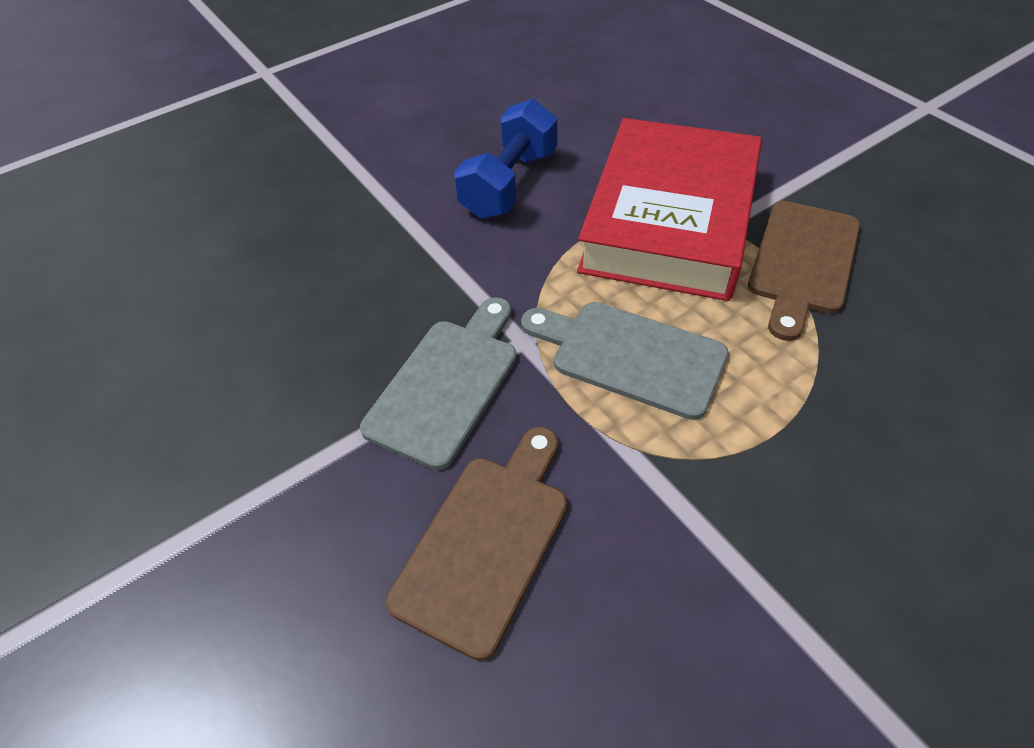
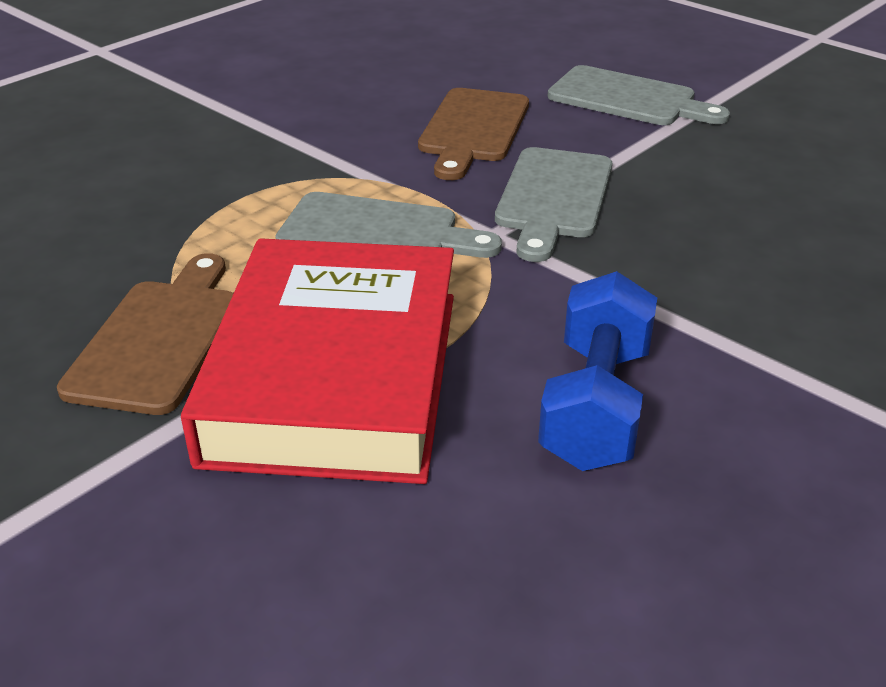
camera: 165 degrees right, 15 degrees down
none -> grey cutting board [548,65,730,125]

